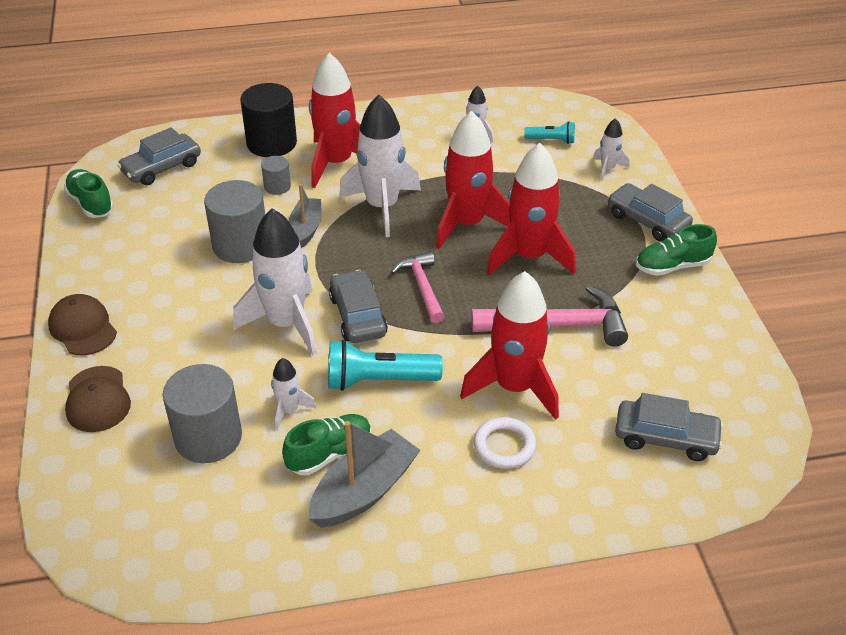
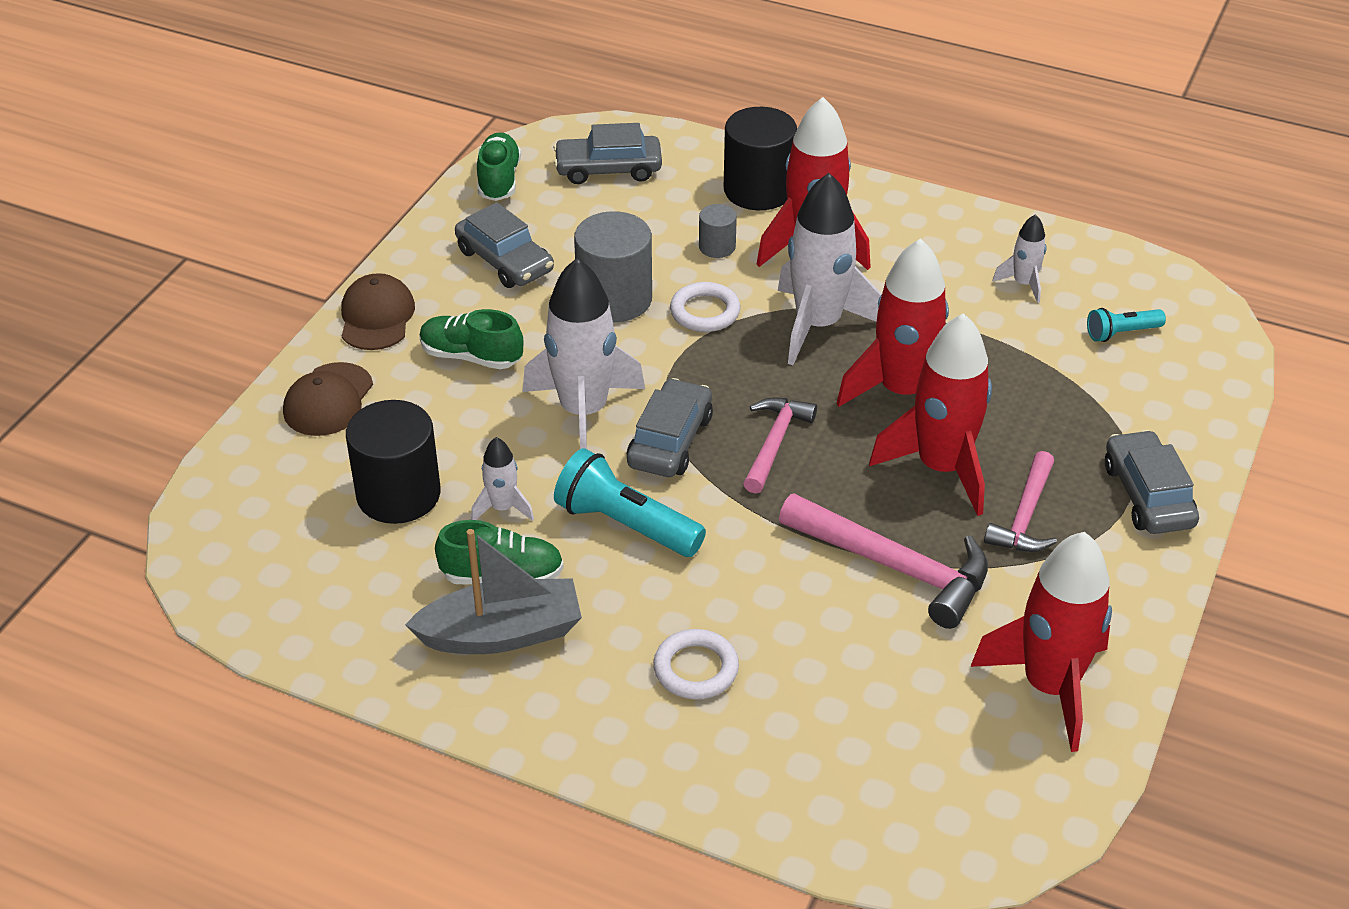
camera: 35 degrees right, 0 degrees up
grey cylinder [163,364,242,463] -> black cylinder [346,400,441,524]
grey boat [289,184,322,248] -> white ring [670,282,740,332]
red rocket [460,271,559,420] -> red rocket moved to [971,532,1112,752]
turquoise flashlight [524,121,575,144] -> turquoise flashlight turned 120 degrees clockwise [1087,308,1166,342]
white rocket [593,118,630,181] -> none
grey car [615,393,724,461] -> grey car moved to [455,202,554,288]
green shoe [636,224,717,276] -> green shoe moved to [419,309,523,369]
none -> pink hammer [984,451,1057,552]

